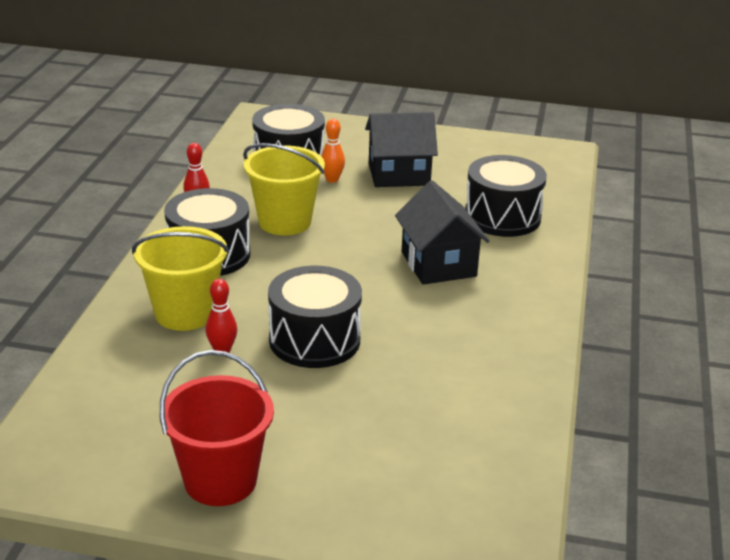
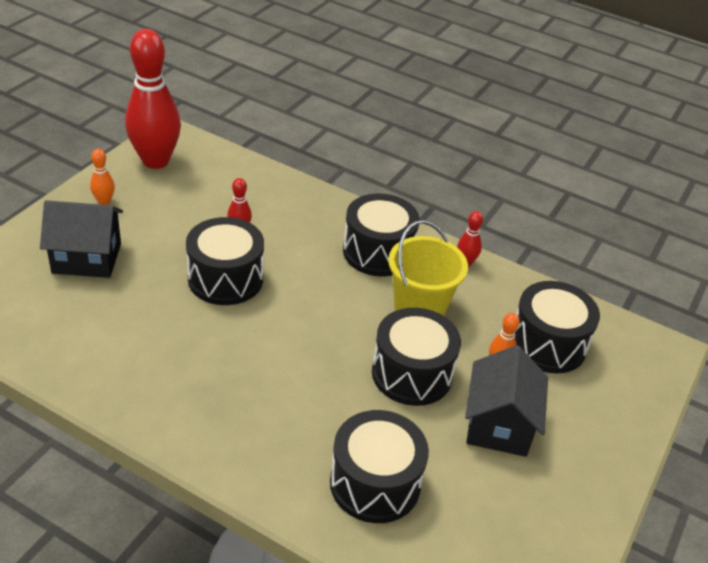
camera: 105 degrees right, 10 degrees up
yellow bucket [132,226,229,331] -> none
red bucket [160,350,274,506] -> orange bowling pin [90,149,115,205]
black house [395,181,490,285] -> black house moved to [40,200,123,278]
none -> red bowling pin [125,29,181,169]
none -> black drum [372,308,461,406]

